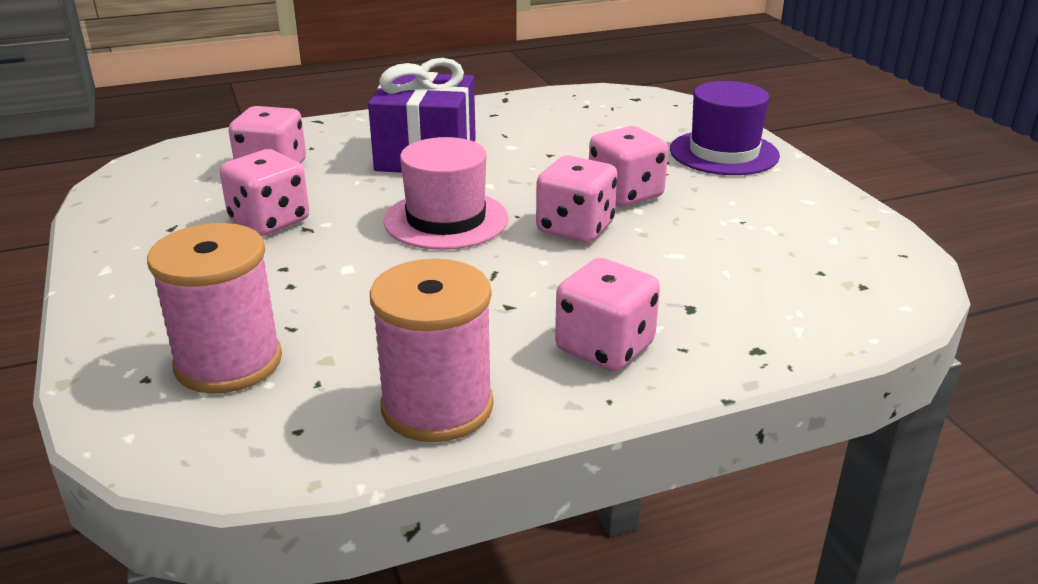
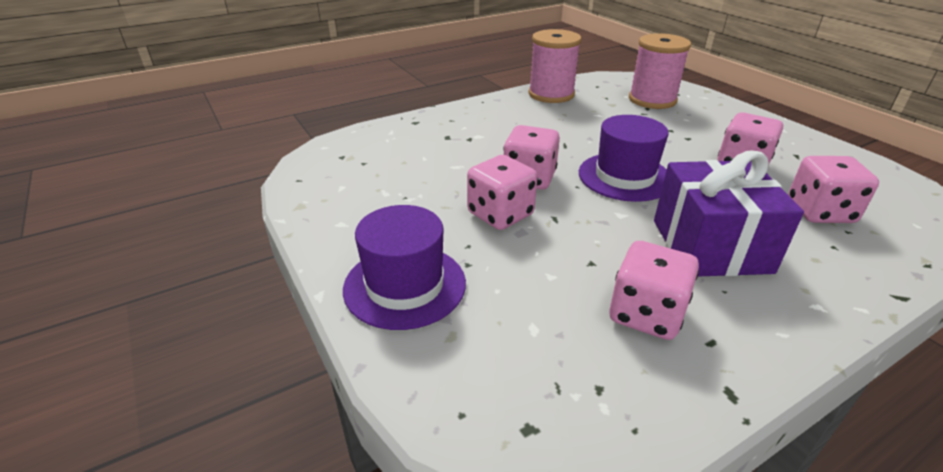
camera: 170 degrees right, 5 degrees up
pink hat [384,137,509,250] -> purple hat [579,115,669,202]
pink dice [555,258,660,371] -> pink dice moved to [610,241,699,340]

